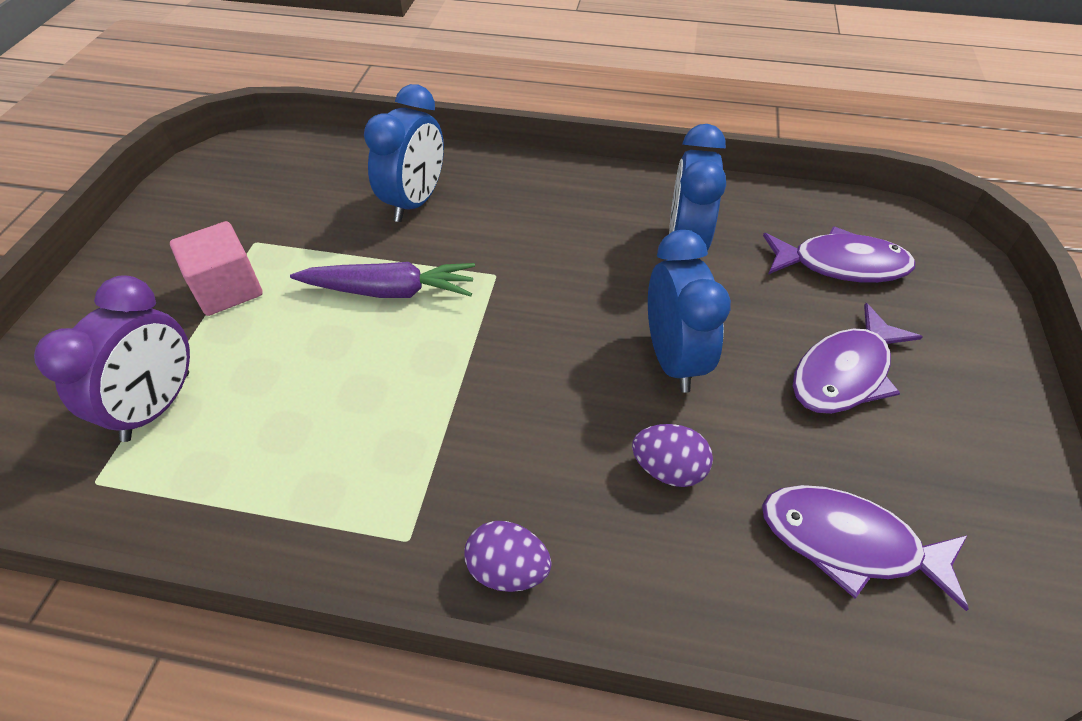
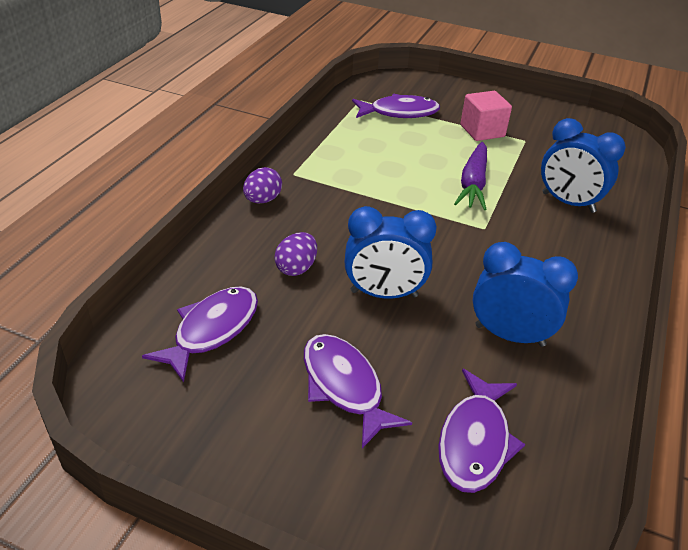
camera: 100 degrees right, 10 degrees down
purple clock [34,276,190,442] -> purple fish [352,94,440,118]

